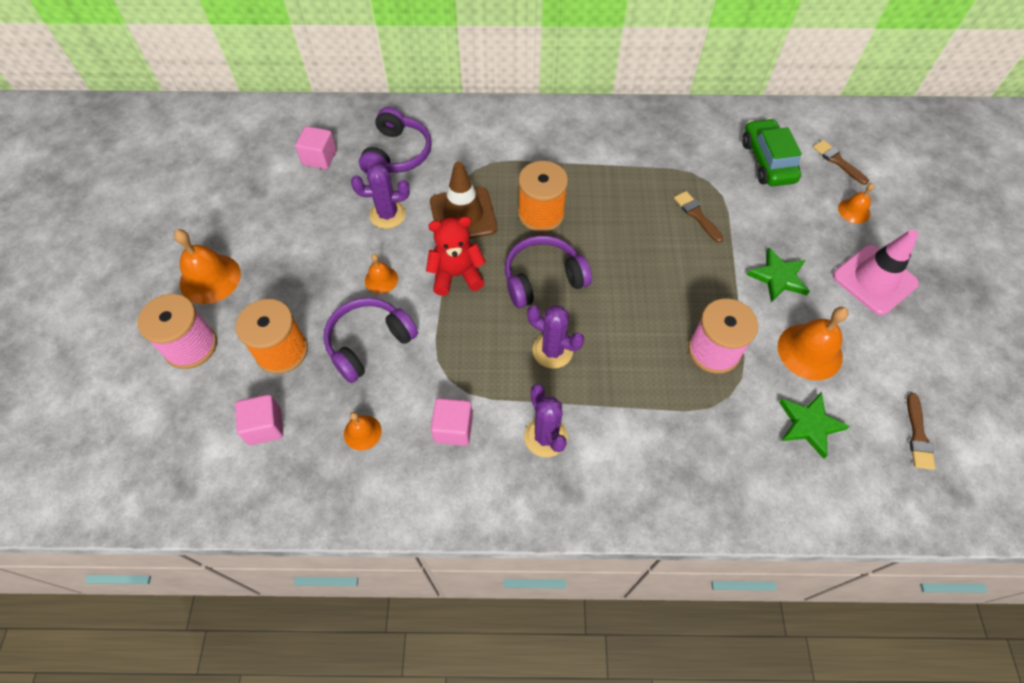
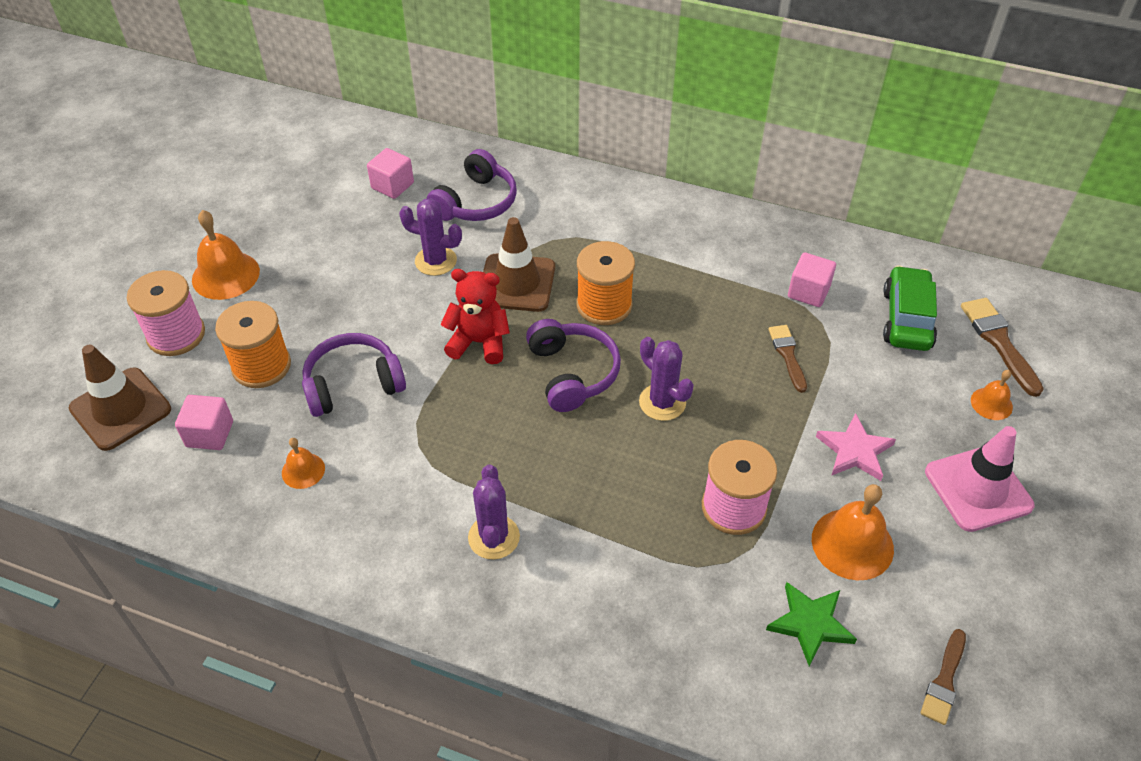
camera: 20 degrees right, 10 degrees down
orange bell [365,254,398,294] -> none
pink cube [431,398,473,446] -> pink cube moved to [788,252,836,307]
purple headphones [505,235,592,308] -> purple headphones turned 75 degrees clockwise [526,319,621,412]
purple cactus [527,305,584,369] -> purple cactus moved to [639,337,694,421]
green star [746,248,810,302] -> pink star [816,413,896,481]
brown brush [813,140,869,185] -> brown brush [961,298,1043,397], size x1.50
none -> brown traffic cone [69,345,171,451]

